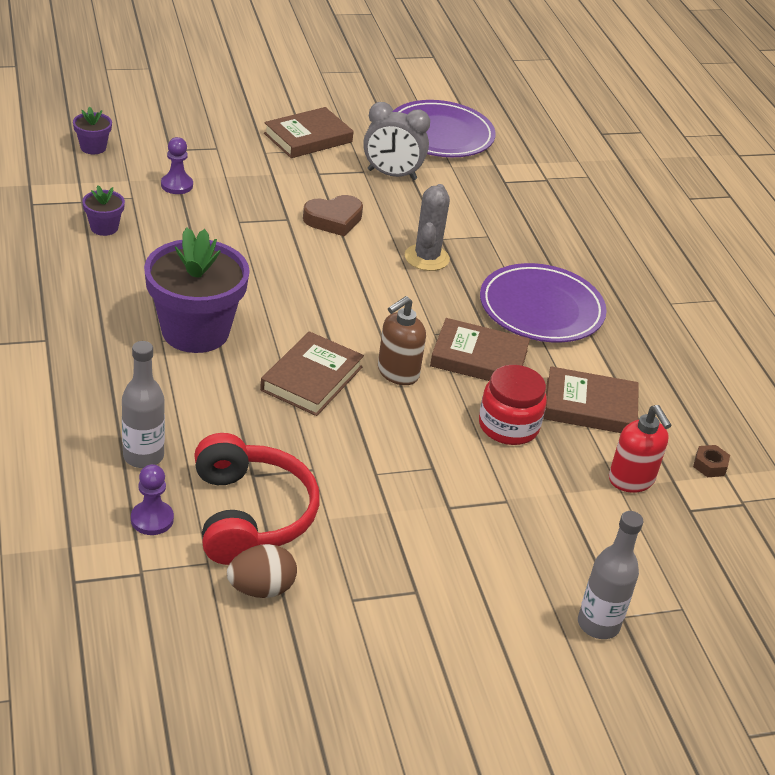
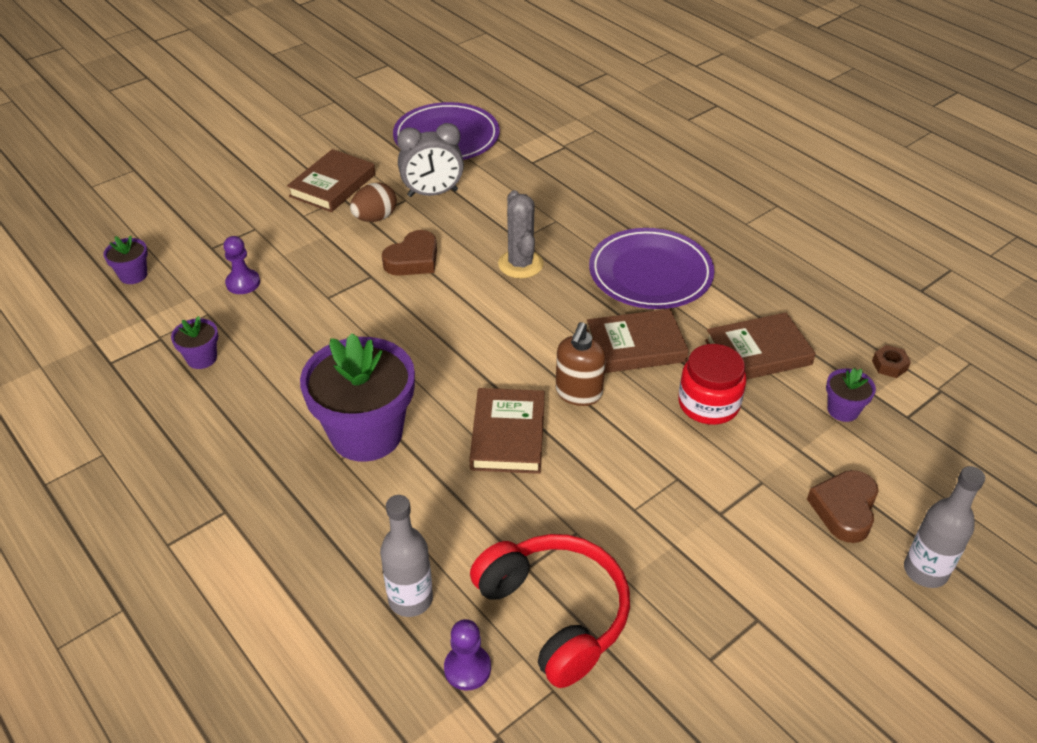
camera: 20 degrees left, 5 degrees up
brown egg [227,544,297,598] -> brown egg moved to [350,183,397,222]
red soap dispenser [609,405,672,493] -> purple flower pot [826,368,876,422]
none -> brown heart [807,470,879,543]

